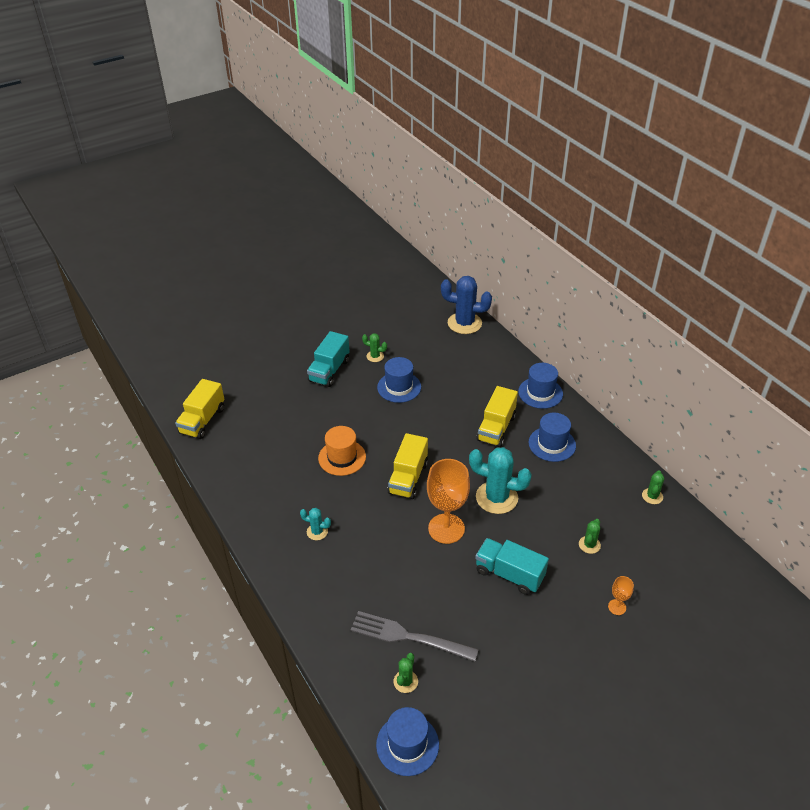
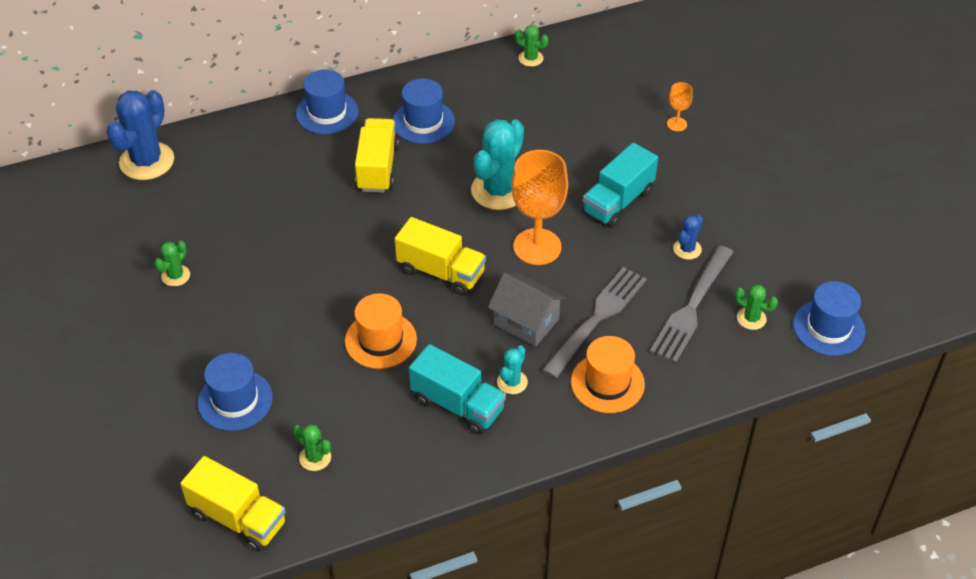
camera: 80 degrees left, 5 degrees up
turquoise truck [307,331,350,387] -> turquoise truck moved to [409,344,506,435]
blue hat [377,357,421,403] -> blue hat moved to [198,353,273,431]
yellow truck [476,386,518,447] -> yellow truck turned 120 degrees counterclockwise [355,118,399,193]
green cactus [579,519,601,554] -> green cactus moved to [293,424,331,471]
none -> grey house [488,273,566,347]
none -> grey fork [542,267,647,379]
none -> orange hat [571,336,645,413]
none -> blue cactus [673,215,703,260]

